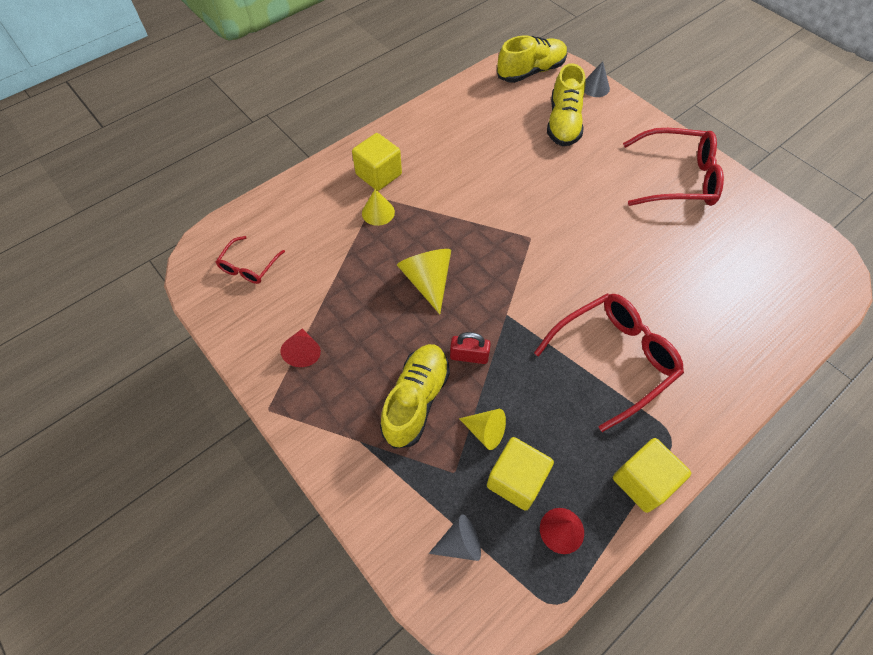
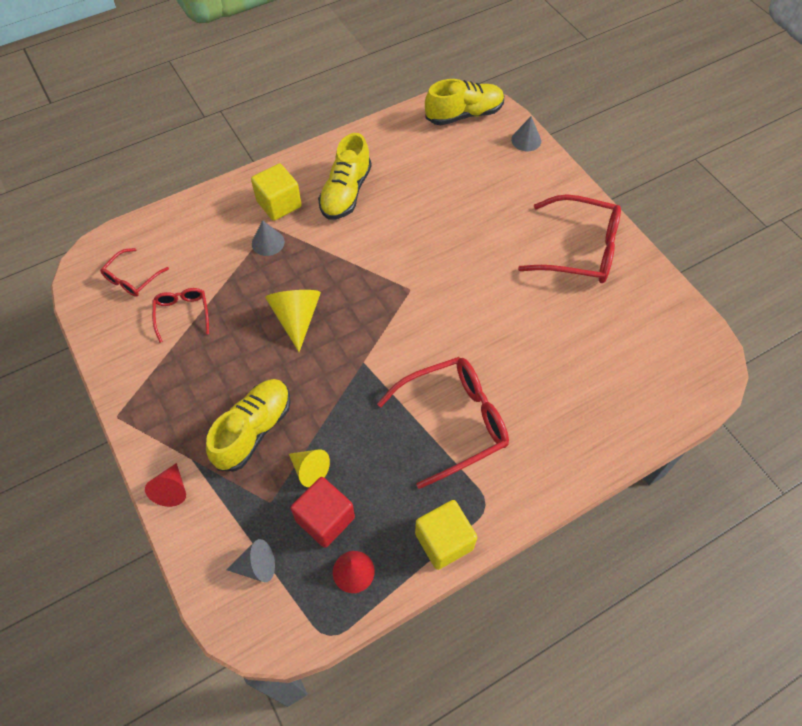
camera: 10 degrees right, 0 degrees up
red cone [281,329,321,367] -> red cone moved to [145,463,186,507]
yellow cone [362,189,395,226] -> grey cone [252,220,285,256]
red padlock [450,332,491,364] -> none
yellow cube [487,437,554,511] -> red cube [290,477,355,548]
yellow shoe [547,63,585,147] -> yellow shoe moved to [318,133,372,219]
none -> red glasses [152,288,209,343]

